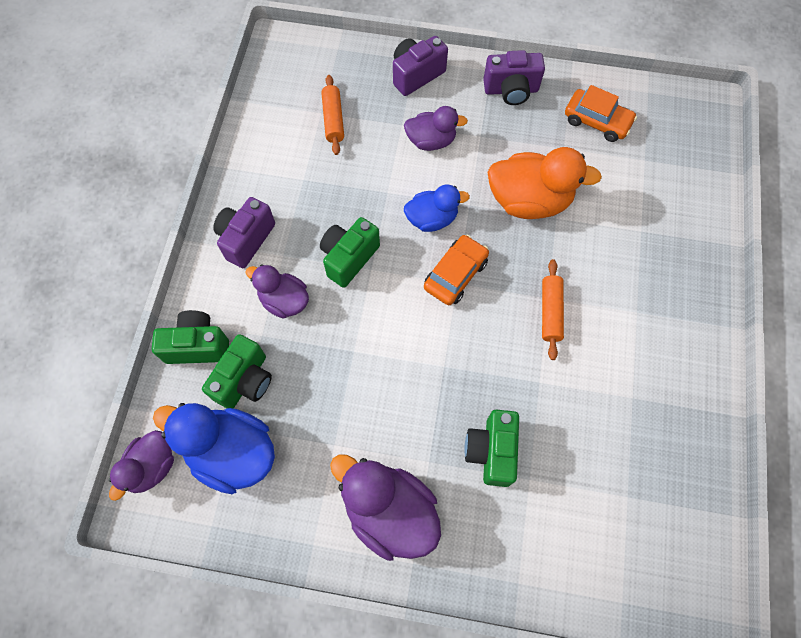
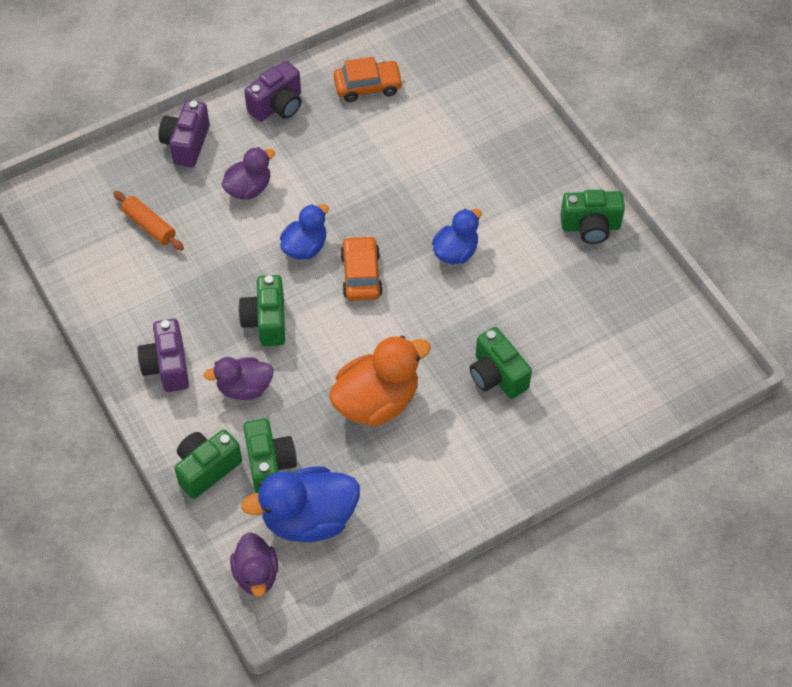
camera: 40 degrees left, 10 degrees down
purple duck [330,454,441,561] -> none
orange duck [488,147,602,219] -> orange duck moved to [329,335,431,427]
orange rolling pin [542,259,564,360] -> blue duck [432,209,481,264]
none -> green camera [560,190,625,244]

